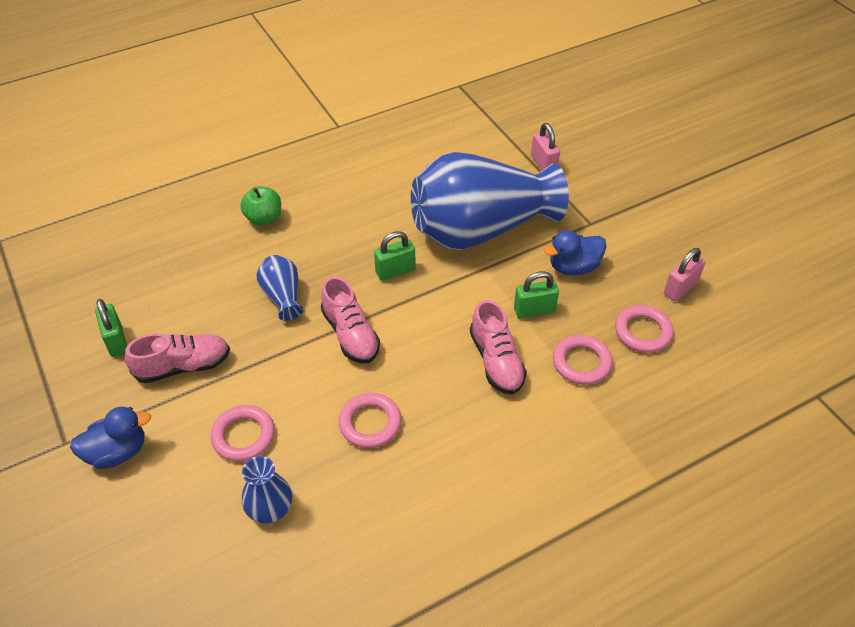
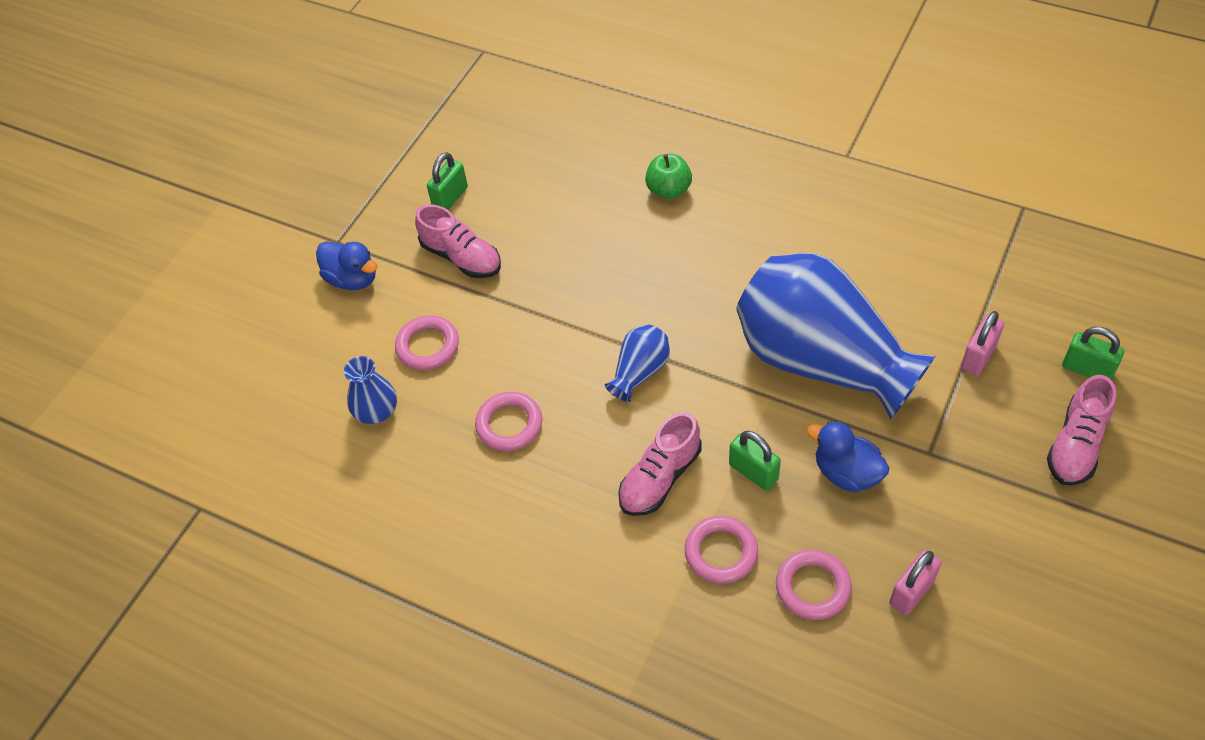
camera: 60 degrees right, 5 degrees up
blue vase [256,255,304,321] -> blue vase moved to [605,324,670,402]
pink shoe [321,276,380,363] -> pink shoe moved to [1047,375,1116,486]
green padlock [374,231,416,281] -> green padlock moved to [1062,327,1124,380]
pink padlock [664,248,705,301] -> pink padlock turned 60 degrees counterclockwise [889,550,942,615]

